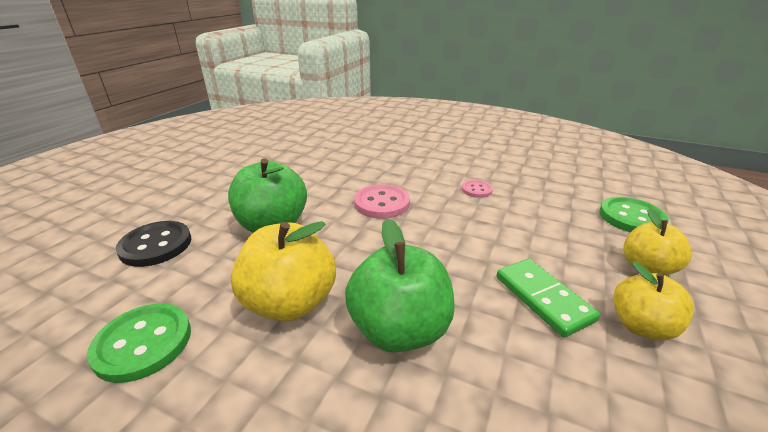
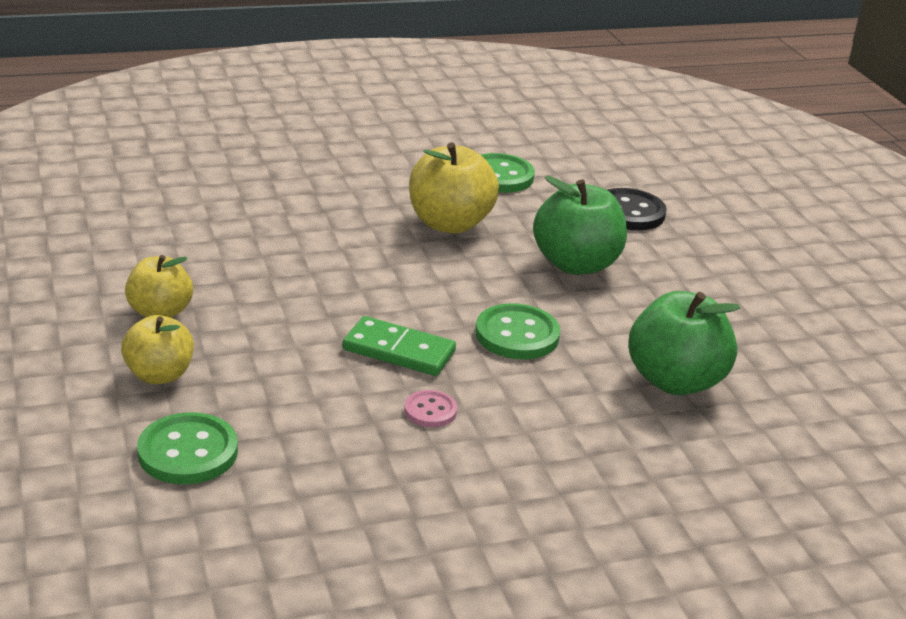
camera: 135 degrees right, 0 degrees up
green apple [345,218,455,352] -> green apple moved to [629,291,740,395]
pink button [354,184,410,219] -> green button [475,303,560,359]
green domino [496,259,600,337] -> green domino moved to [343,316,456,376]

